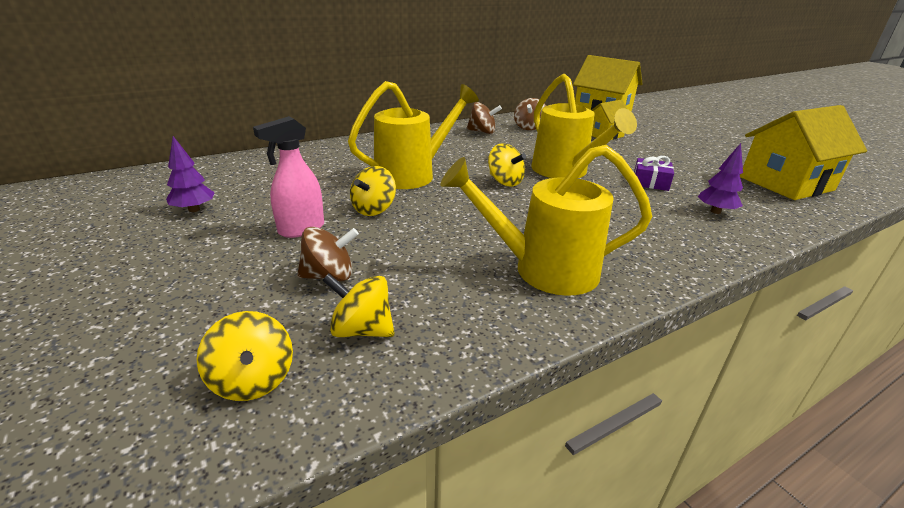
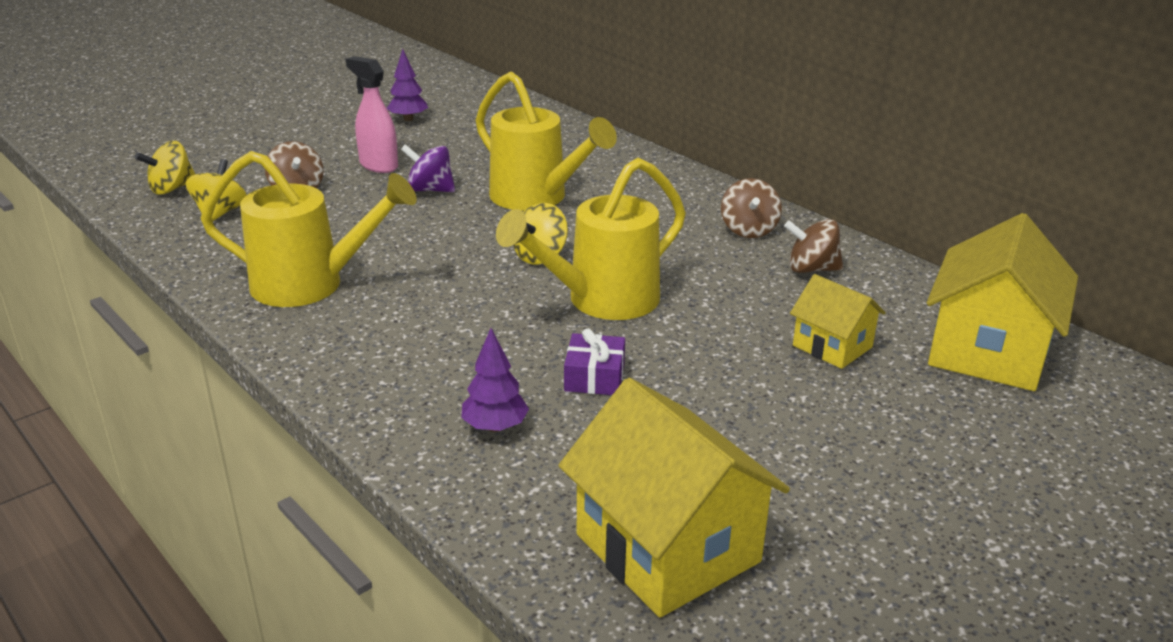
camera: 80 degrees right, 0 degrees up
yellow spinning top [350,166,396,216] -> purple spinning top [401,144,455,192]
yellow watering can [440,145,652,296] -> yellow watering can turned 105 degrees clockwise [201,151,417,307]

